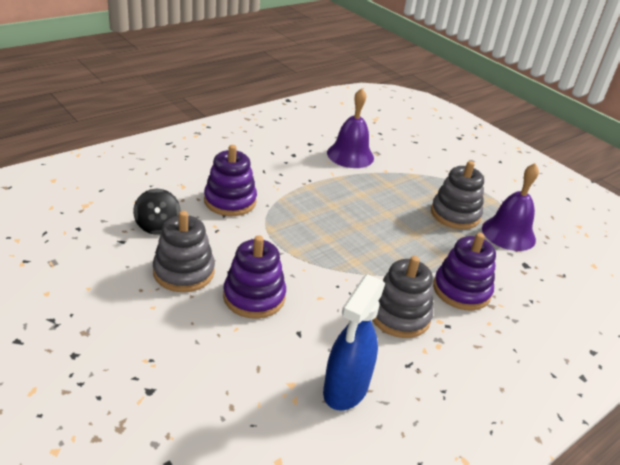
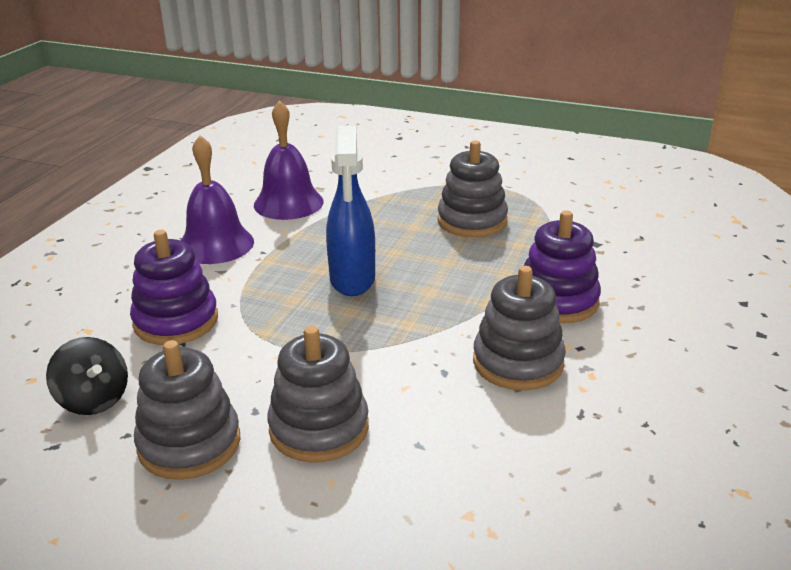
camera: 25 degrees left, 5 degrees down
purple stacking toy [223,235,286,319] -> grey stacking toy [267,326,369,463]
blue spray bottle [323,274,385,410] -> blue spray bottle moved to [326,126,375,296]
purple bell [482,163,539,251] -> purple bell moved to [181,135,254,264]

